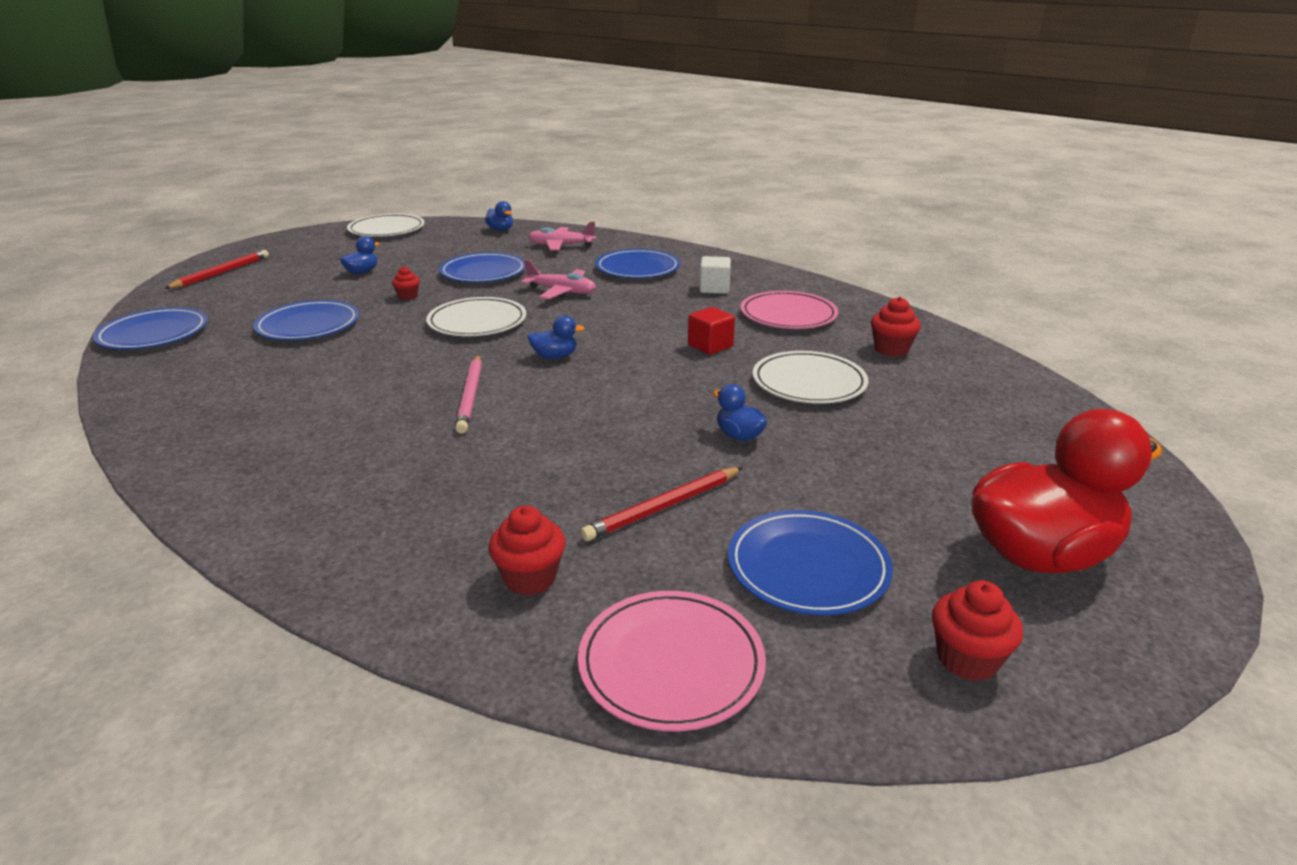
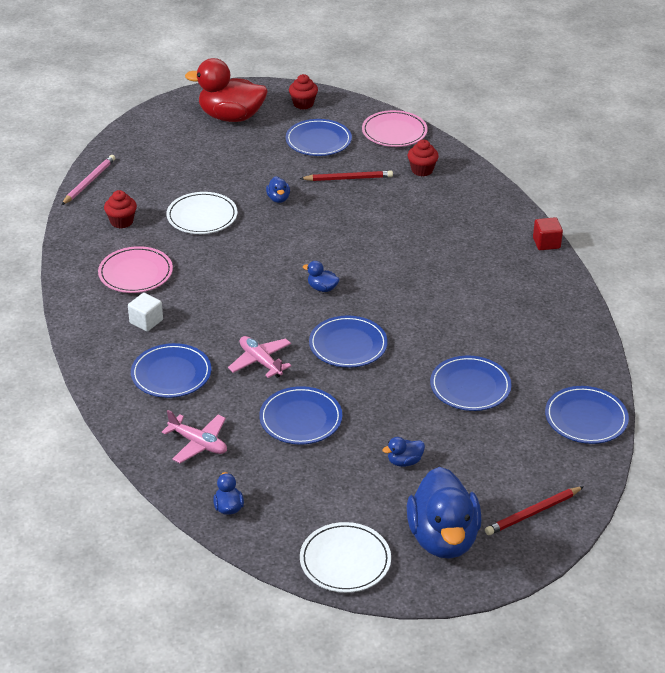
camera: 150 degrees left, 10 degrees up
red cupcake [392,266,420,300] -> none
white plate [426,297,526,336] -> blue plate [309,315,388,368]
pink pencil [455,355,482,434] -> pink pencil moved to [62,155,115,205]
red cube [688,307,735,355] -> red cube moved to [533,217,563,250]
none -> blue duck [407,467,482,559]

